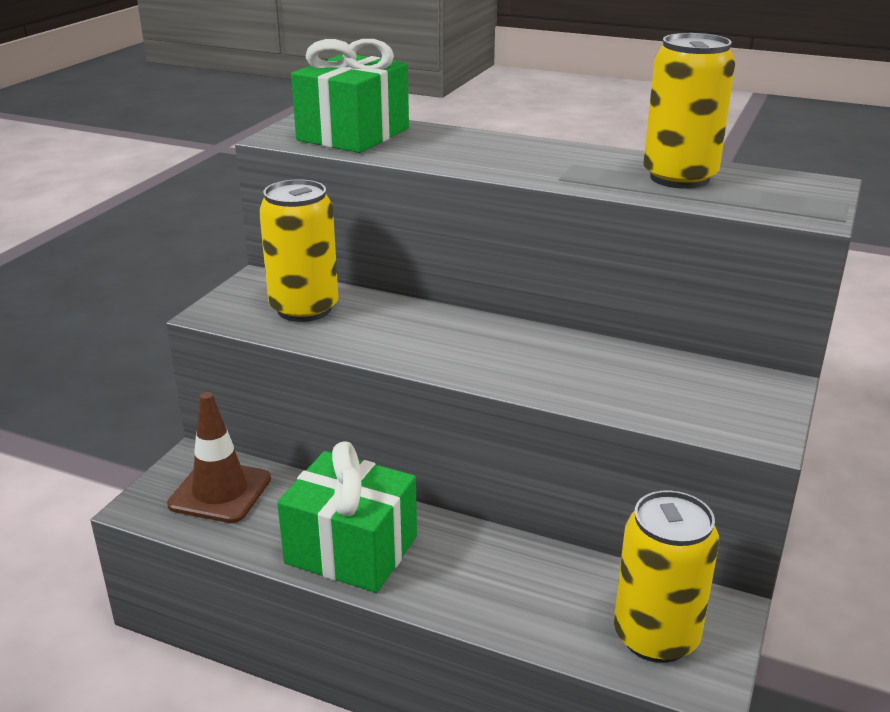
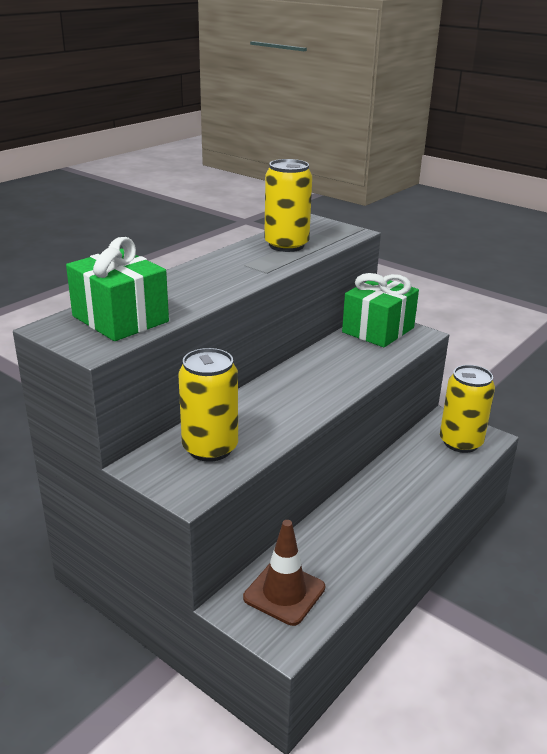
camera: 75 degrees left, 0 degrees up
green gift [277,441,417,593] -> green gift moved to [342,273,419,347]

